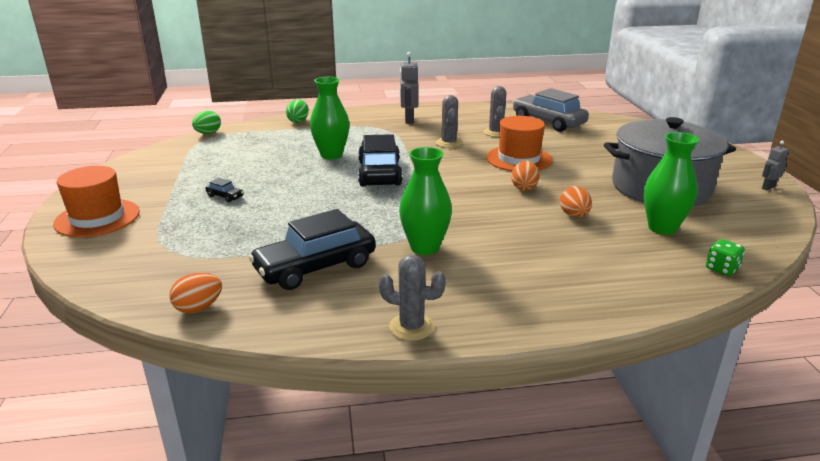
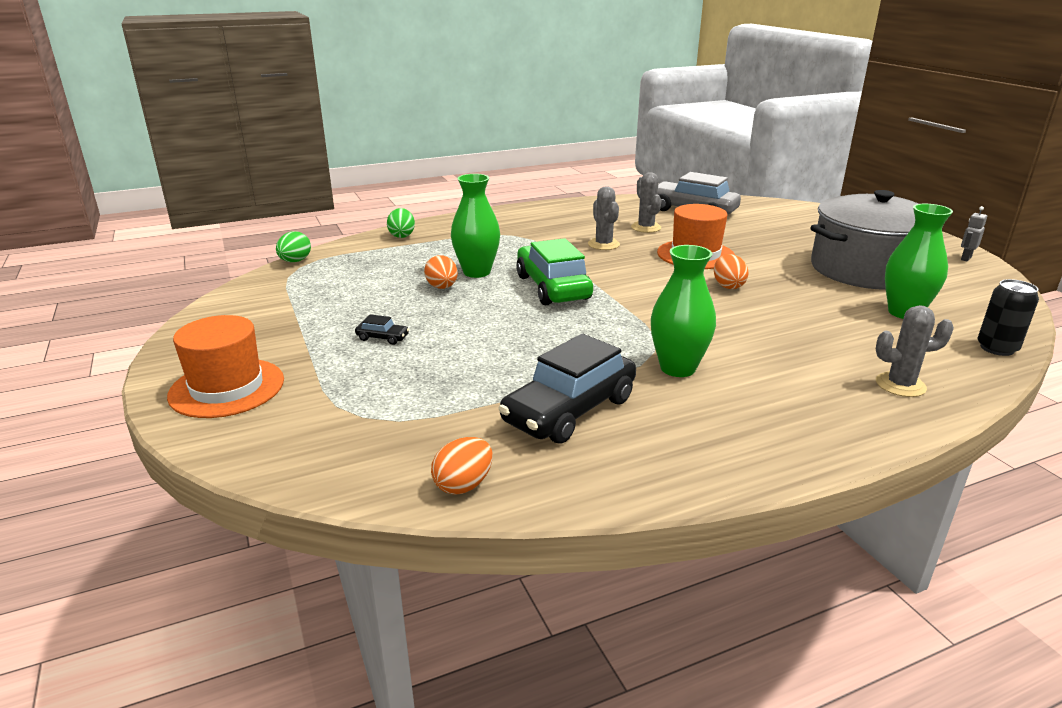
camera: 15 degrees left, 0 degrees up
black car [358,134,403,186] -> green car [516,238,593,305]
grey cactus [379,255,446,341] -> grey cactus moved to [876,305,954,397]
grey robot [400,52,419,124] -> none
orange egg [560,186,592,218] -> orange egg moved to [424,255,458,289]
green dice [706,239,745,276] -> black can [977,279,1039,356]

